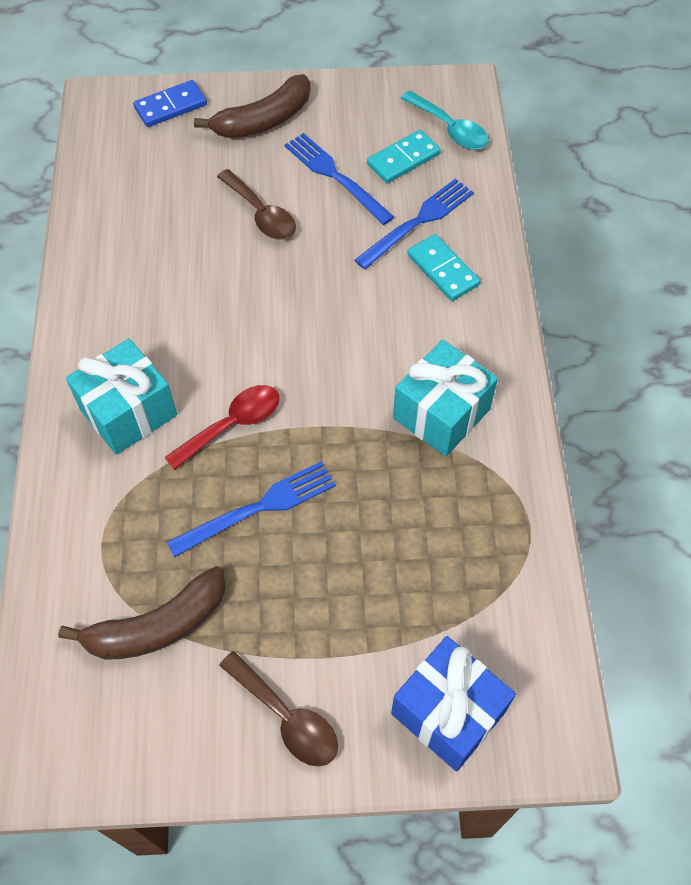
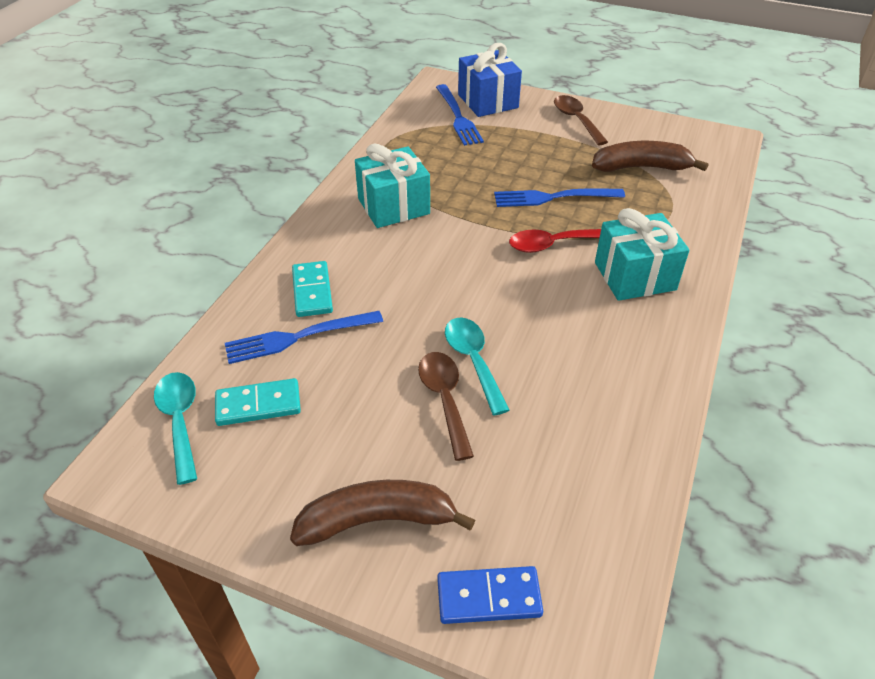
camera: 155 degrees left, 15 degrees down
blue fork [284,133,394,225] -> blue fork moved to [436,84,484,146]
none -> turquoise spoon [445,317,510,415]

